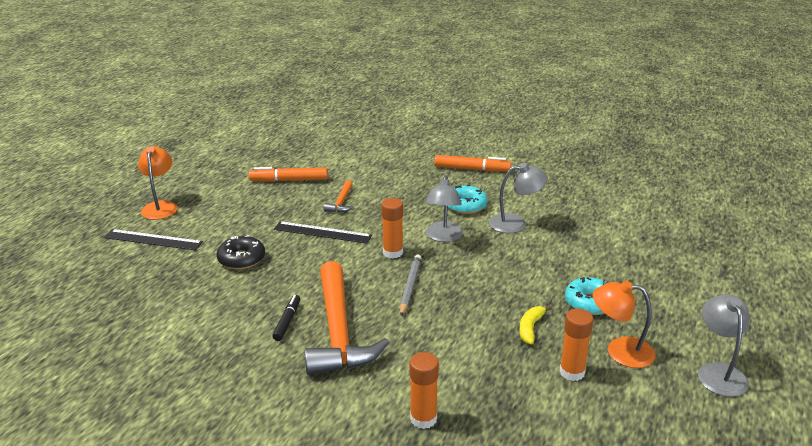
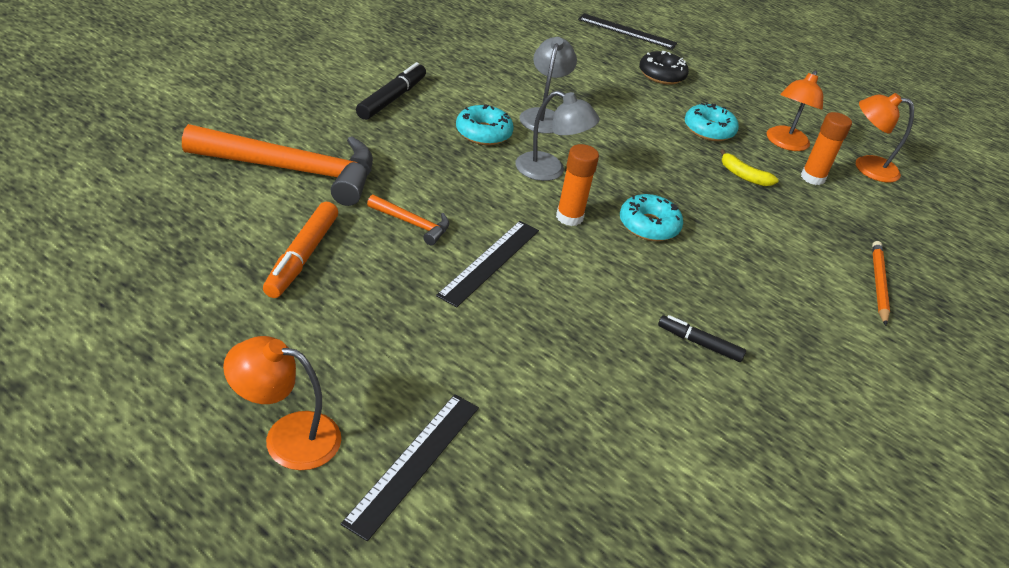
camera: 80 degrees left, 10 degrees up
black donut [217,235,265,269] -> black donut moved to [639,51,689,85]
orange hammer [305,261,389,375] -> orange hammer moved to [182,124,373,206]
grey pencil [400,255,421,316] -> turquoise donut [620,194,683,241]
orange glue stick [410,352,439,429] -> orange pencil [872,241,890,326]
orange marker [434,155,511,172] -> black marker [356,62,426,120]
grey lamp [698,294,750,397] -> none
none -> black ruler [578,13,677,49]
none -> orange lamp [856,93,914,182]

